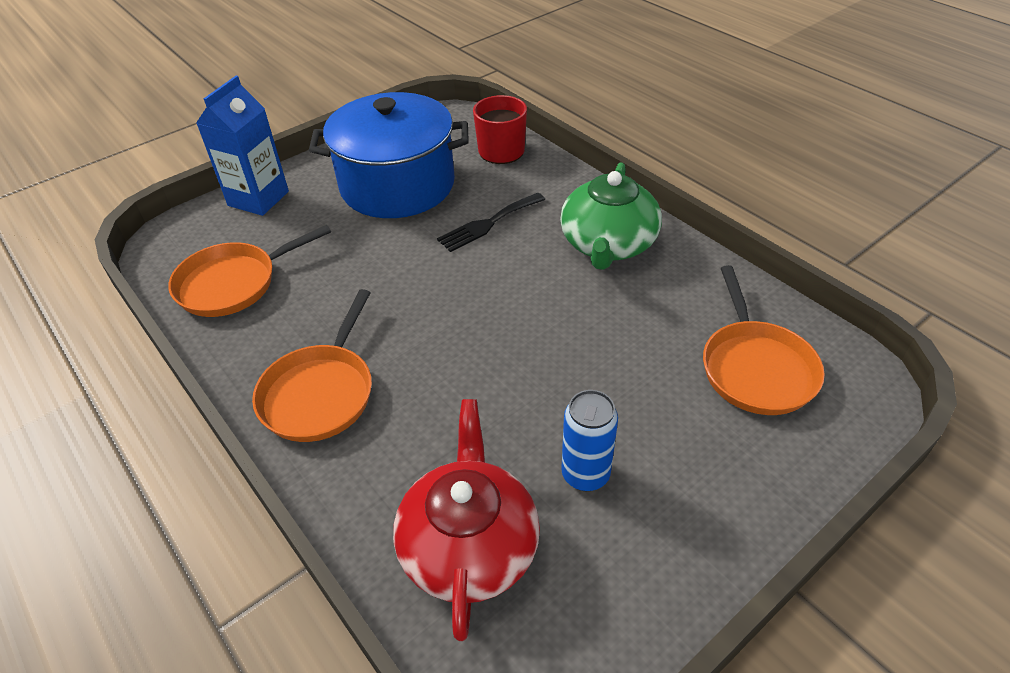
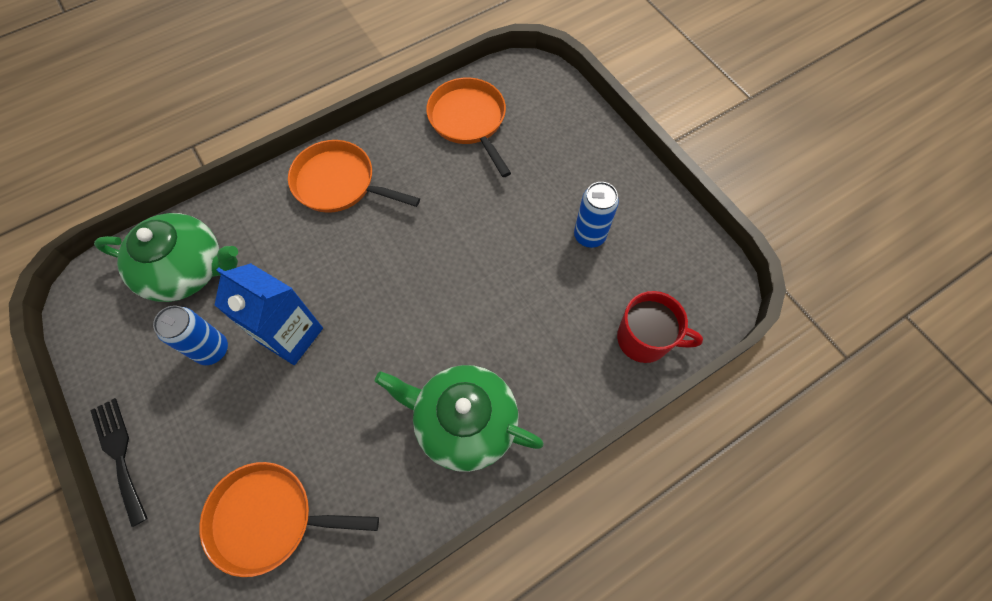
camera: 95 degrees right, 20 degrees up
blue carton [196,76,289,216] -> blue carton moved to [214,263,323,365]
blue pot [309,92,469,218] -> blue can [574,182,619,248]
red teapot [393,399,540,641] -> green teapot [94,213,238,302]
black fork [437,193,545,252] -> black fork moved to [90,398,148,527]

